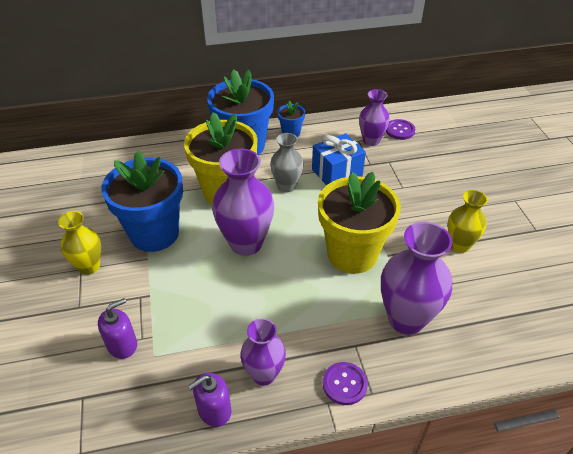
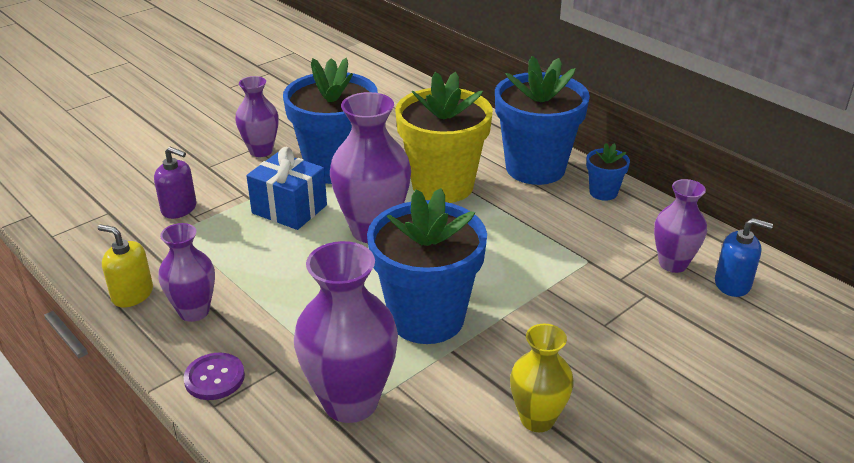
camera: 60 degrees right, 10 degrees down
yellow vase [58,211,101,275] -> purple vase [235,76,279,157]
purple soap dispenser [188,372,231,427] -> yellow soap dispenser [98,224,153,307]
grey vase [270,133,304,192] -> none
blue gift [312,133,366,185] -> blue gift moved to [246,147,327,230]
yellow flower pot [318,172,401,274] -> blue flower pot [367,188,487,344]
purple button [386,119,415,140] -> blue soap dispenser [715,218,773,297]

